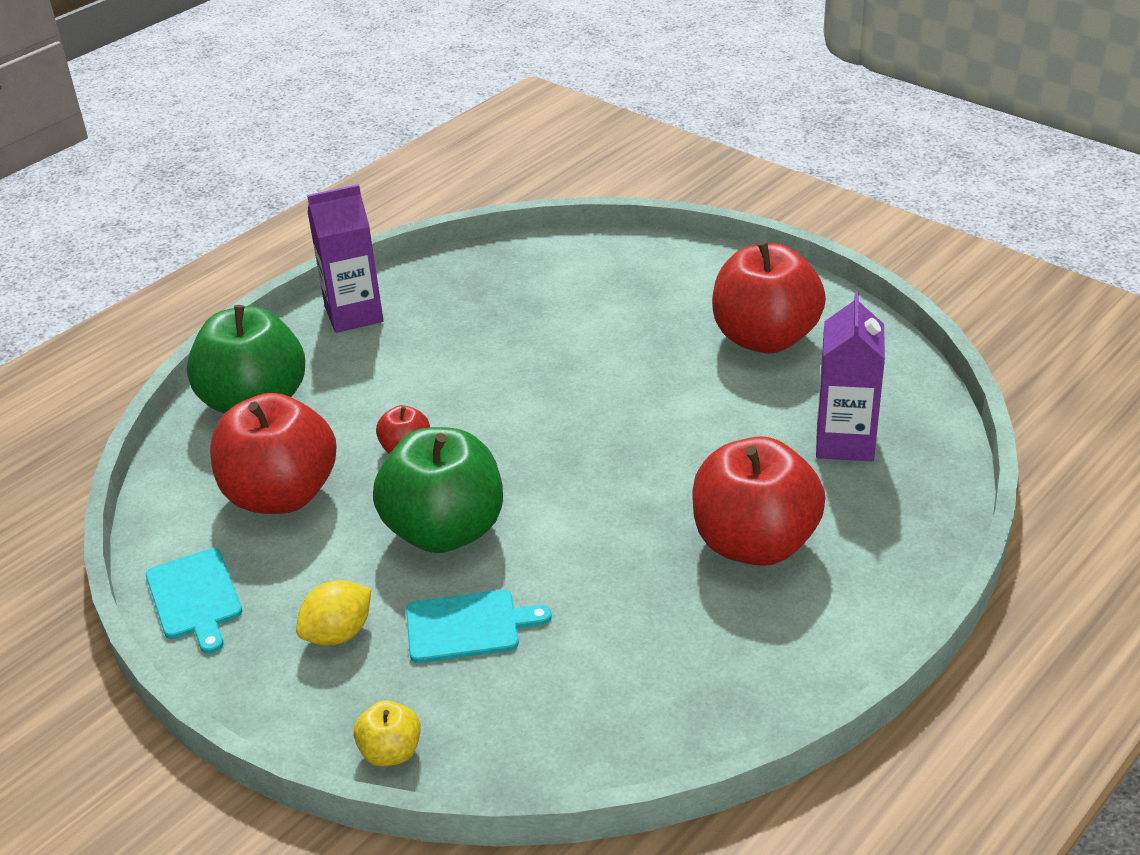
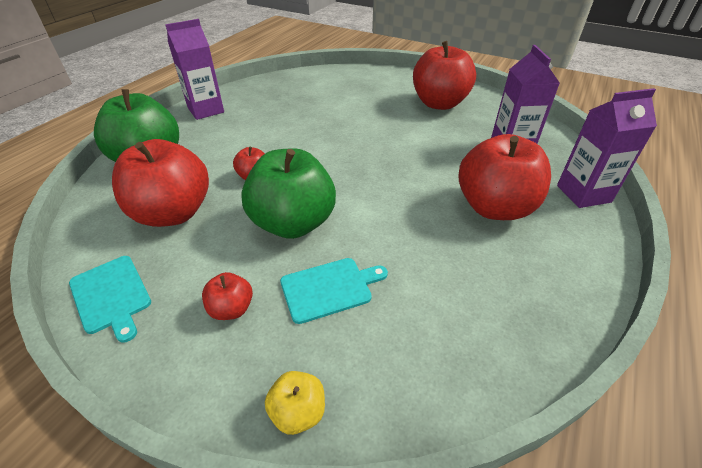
camera: 15 degrees left, 5 degrees up
yellow lemon [296,580,371,646] -> red apple [202,272,253,320]
none -> purple carton [557,88,657,208]

